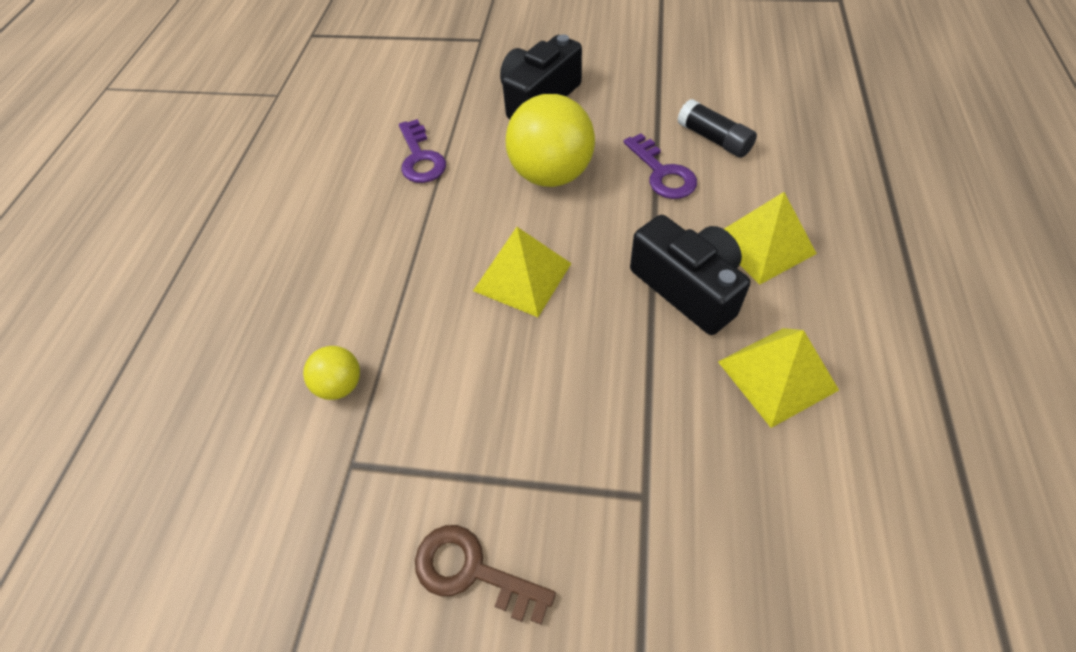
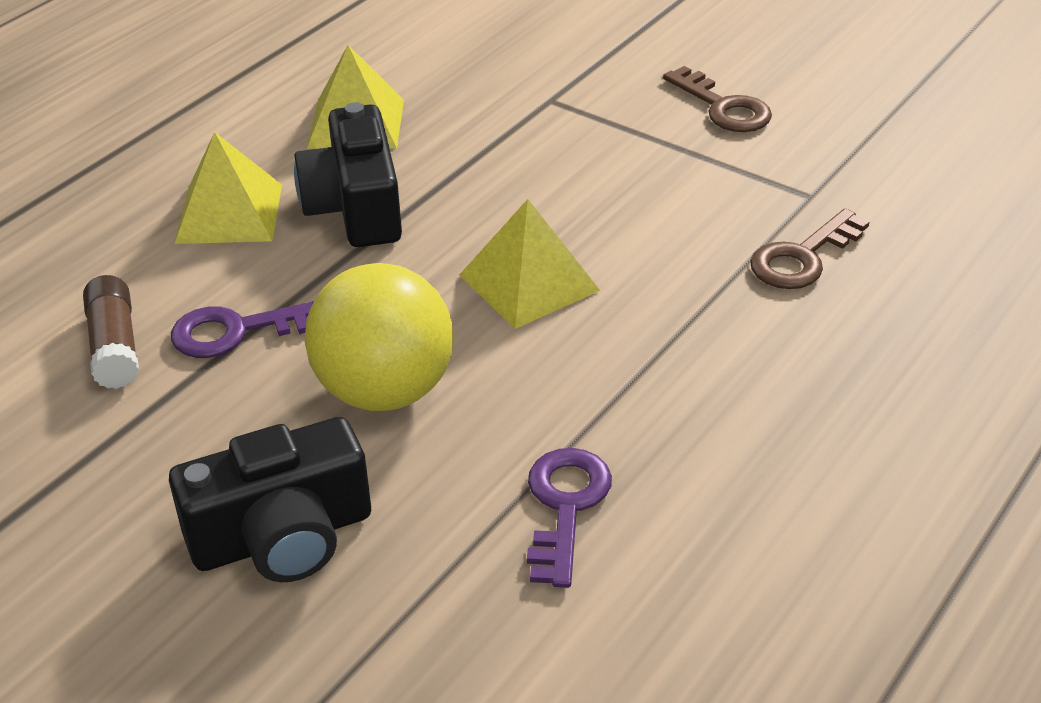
camera: 155 degrees left, 15 degrees down
yellow ball [303,346,360,400] -> brown key [750,209,869,289]
purple key [624,133,697,199] -> purple key turned 105 degrees counterclockwise [171,301,314,358]
black glue stick [677,99,757,158] -> brown glue stick [83,275,139,389]

